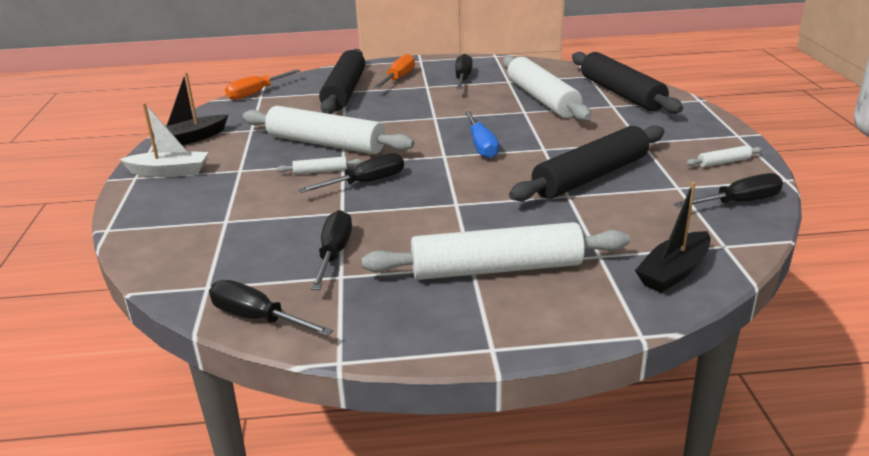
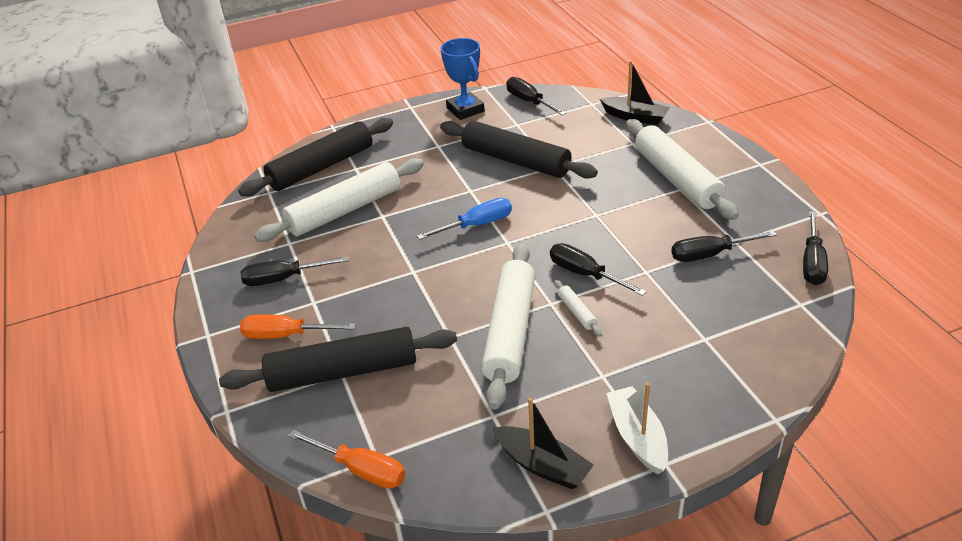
camera: 105 degrees left, 10 degrees up
white rolling pin [686,145,762,167] -> blue trophy [440,38,485,120]

